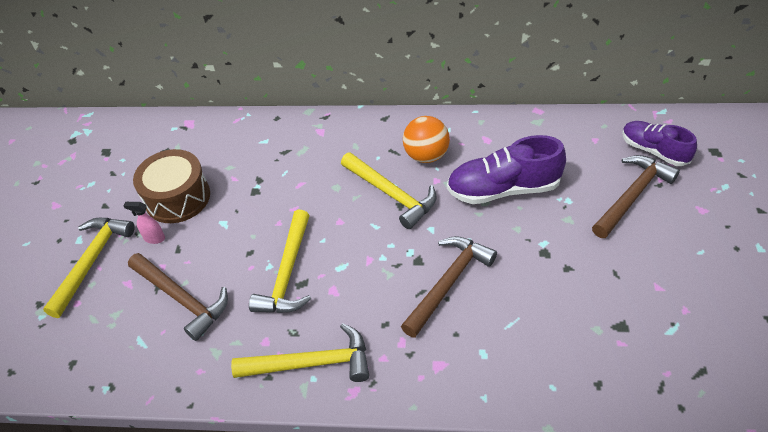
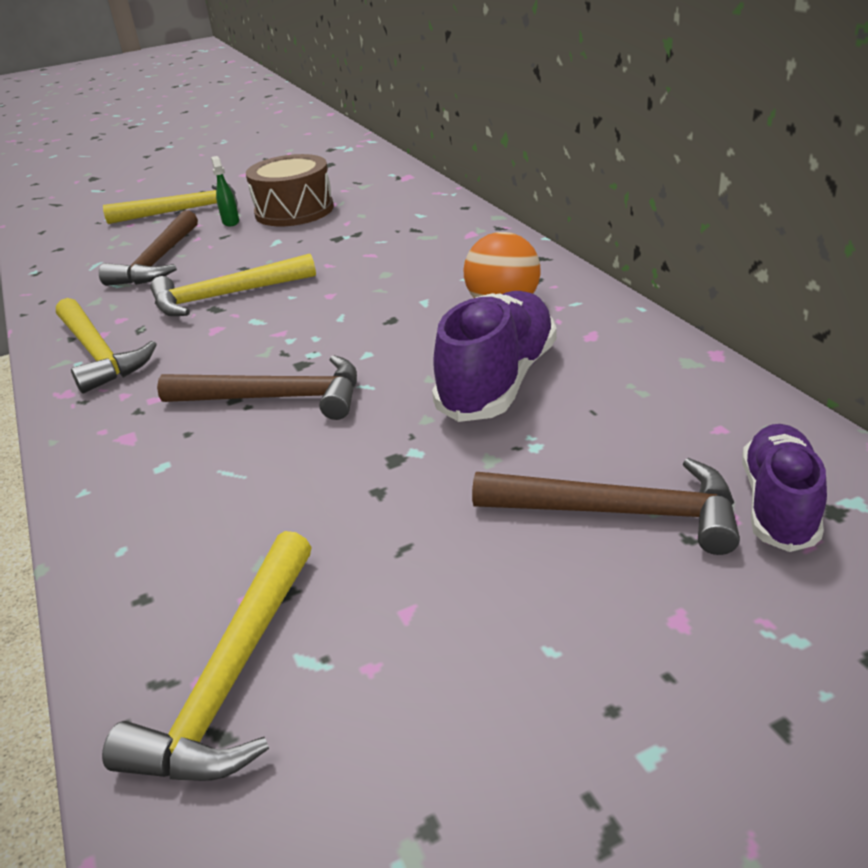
camera: 60 degrees right, 15 degrees down
pink spray bottle [123,202,165,244] -> green spray bottle [211,156,239,226]
yellow hammer [341,152,436,229] -> yellow hammer moved to [102,531,312,781]
purple shoe [447,135,566,204] -> purple shoe turned 60 degrees clockwise [432,291,557,422]

